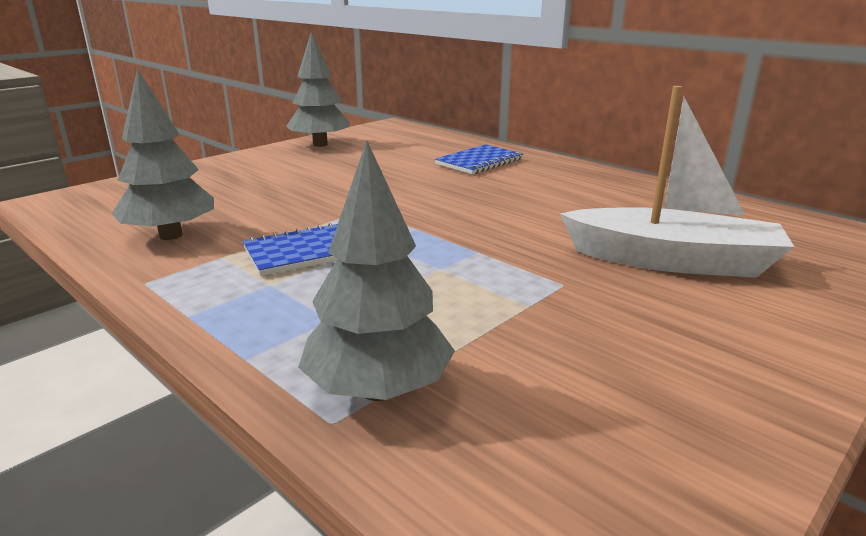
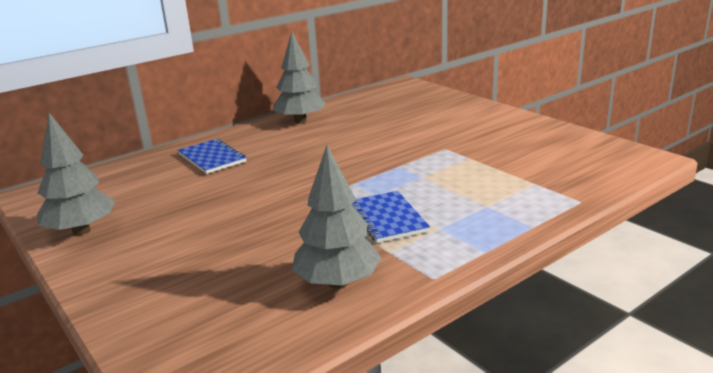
camera: 80 degrees left, 0 degrees up
grey tree [298,141,455,401] -> grey tree moved to [273,32,326,124]
white boat [560,86,794,278] -> none

